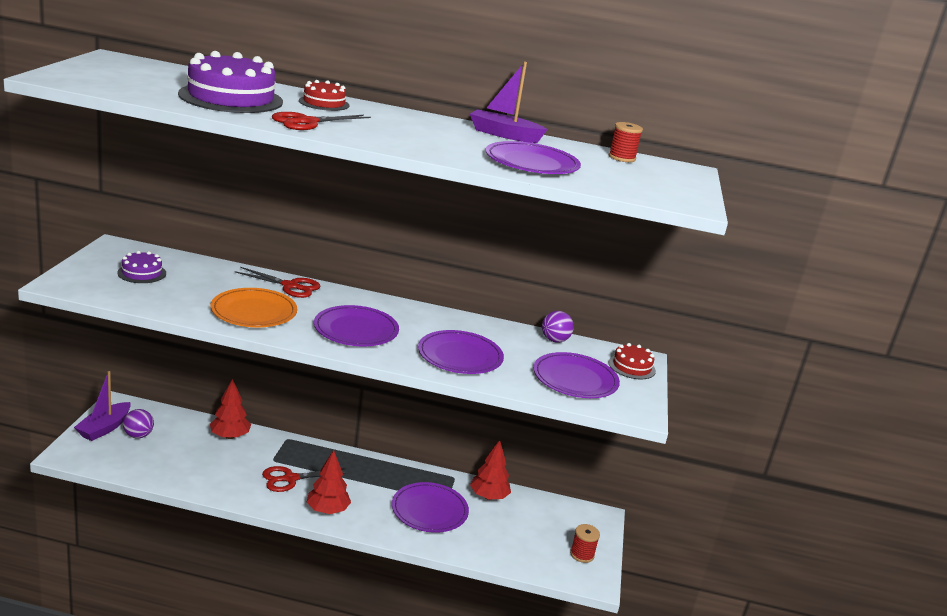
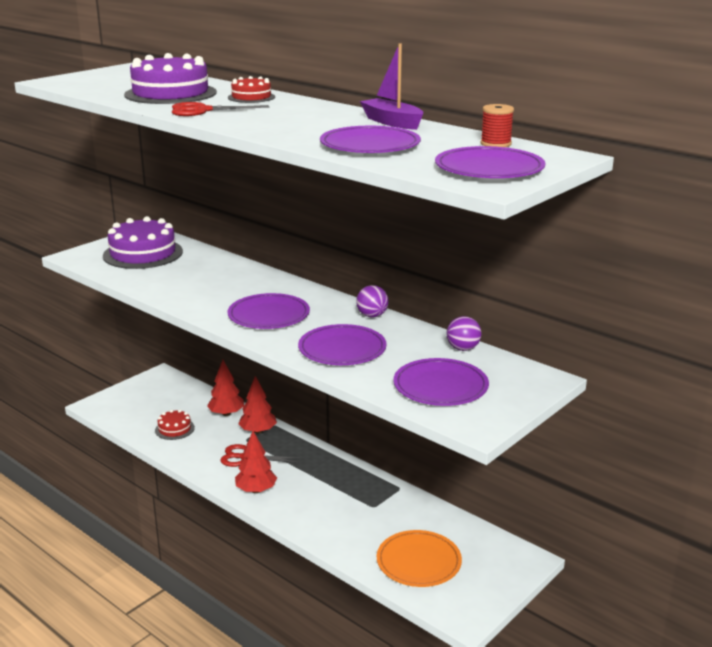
camera: 35 degrees right, 0 degrees up
purple boat [74,371,131,441] -> none
purple cake [117,251,166,283] -> purple cake [103,216,183,269], size x1.95
purple ball [123,409,154,438] -> purple ball moved to [356,285,388,318]
orange plate [211,288,297,327] -> orange plate moved to [377,530,462,587]
red scissors [235,267,320,298] -> none
purple plate [392,482,469,533] -> purple plate moved to [435,146,545,178]
red tree [470,440,511,500] -> red tree moved to [238,376,277,434]
red spool [570,524,600,563] -> none
red cake [609,343,656,379] -> red cake moved to [155,409,195,440]

